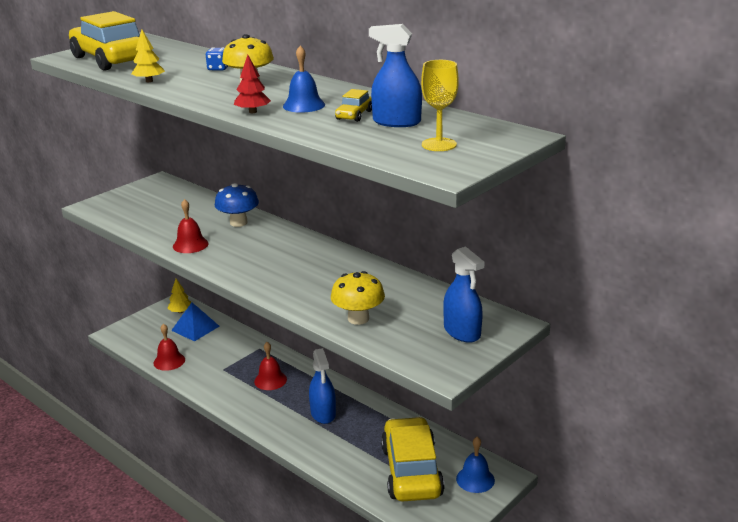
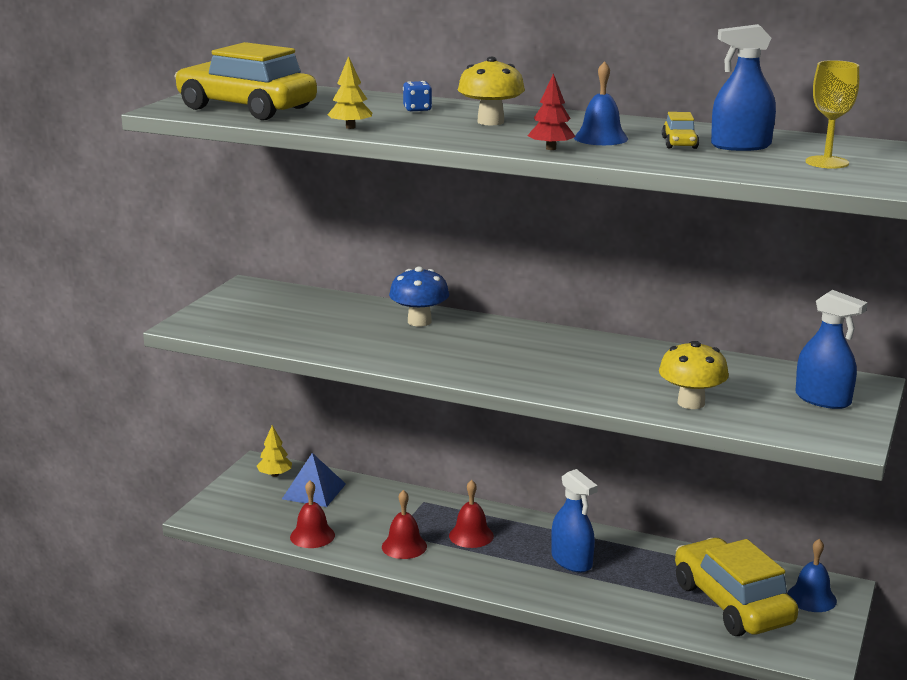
camera: 20 degrees left, 5 degrees down
red bell [173,199,208,253] -> red bell moved to [382,490,427,559]

